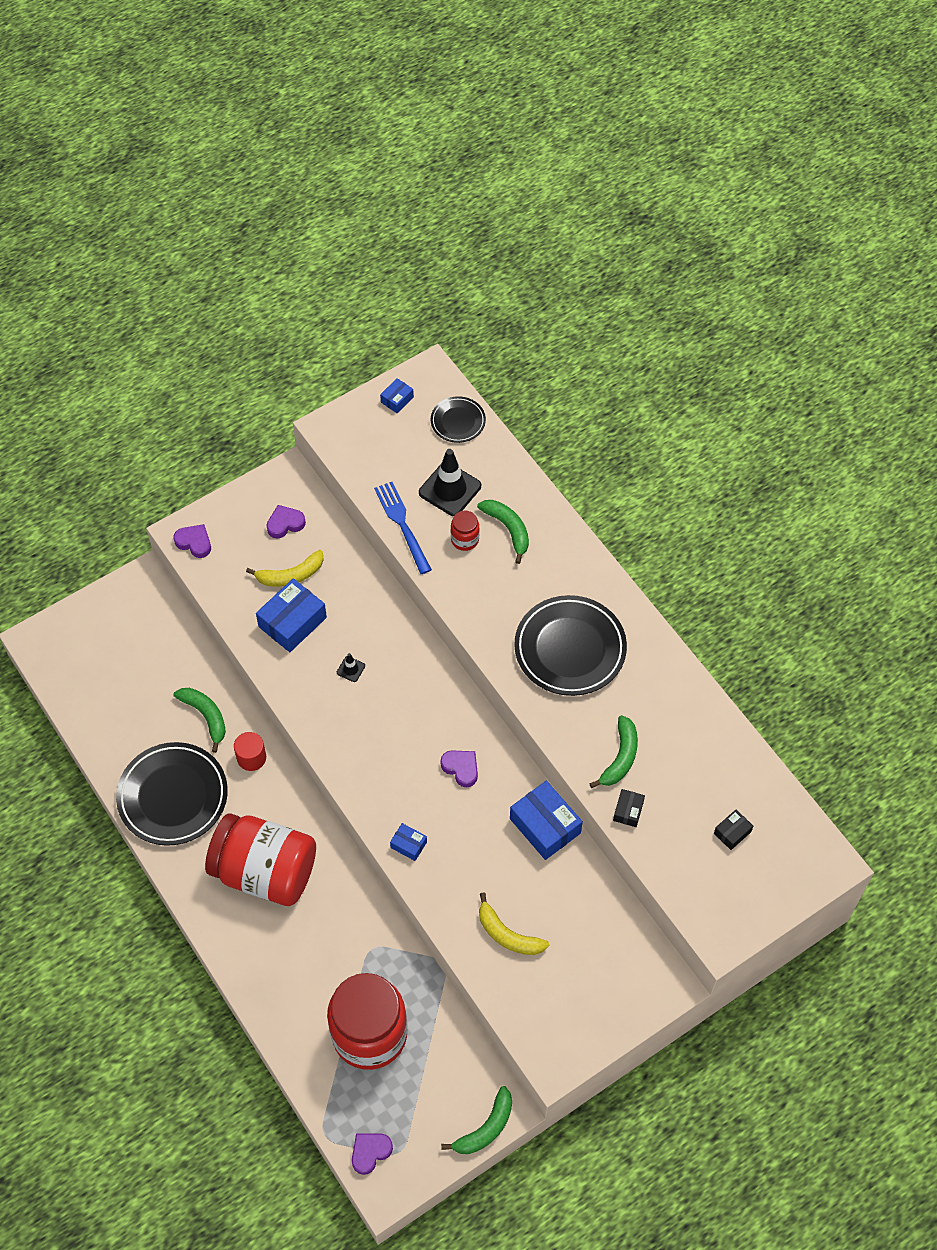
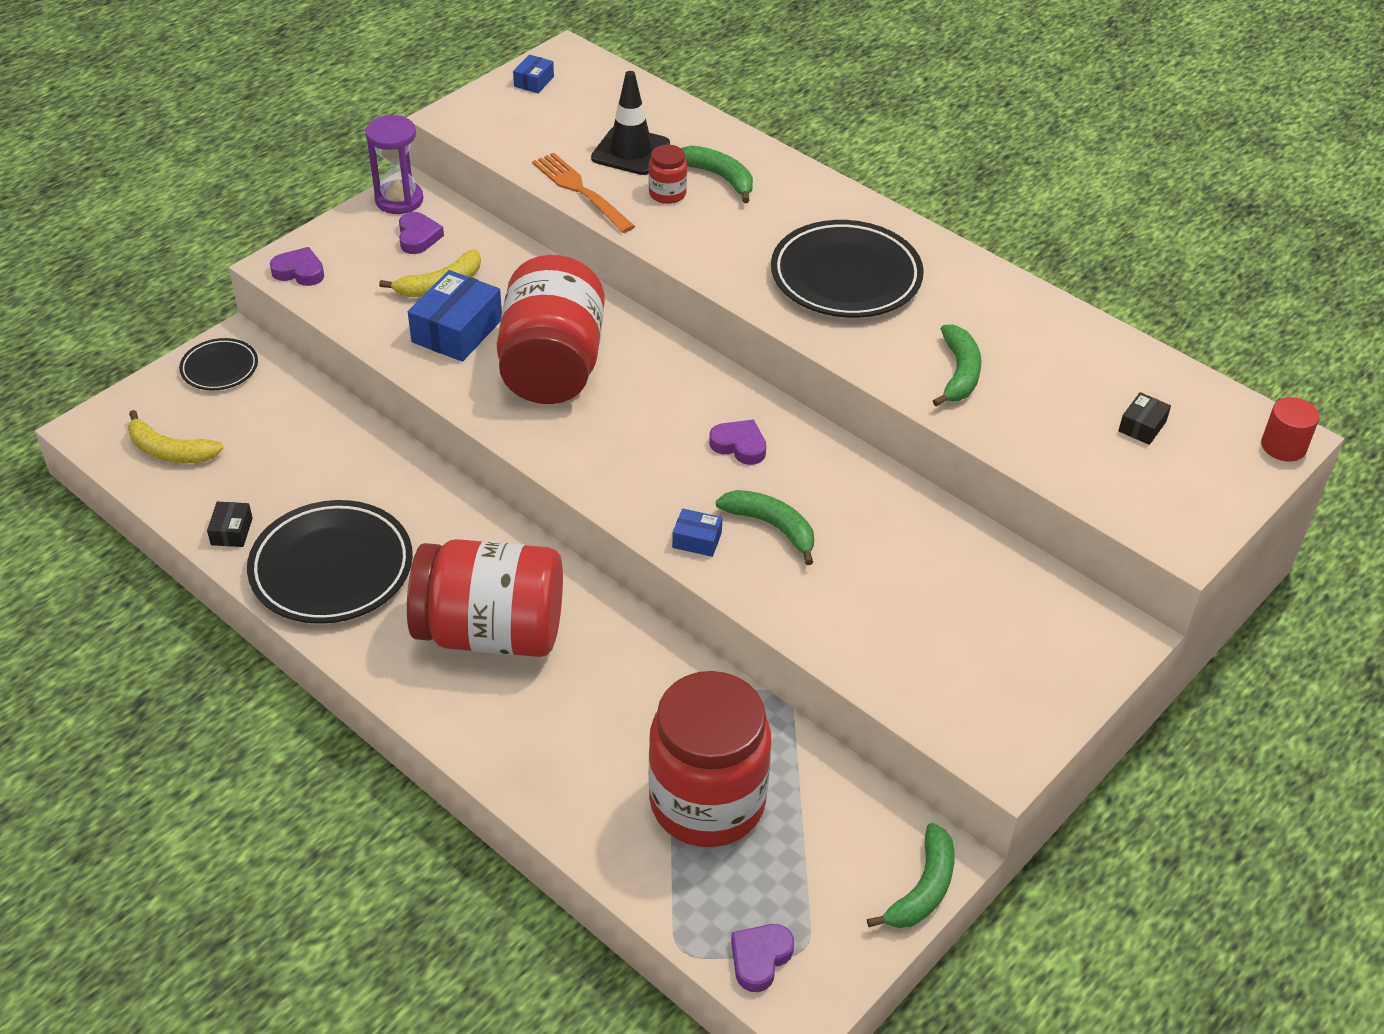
camera: 15 degrees left, 15 degrees down
green banana [174,688,226,753] -> green banana moved to [716,490,814,565]
red cylinder [234,732,266,771] -> red cylinder moved to [1261,397,1319,461]
purple heart [267,505,306,539] -> purple heart turned 120 degrees clockwise [399,212,444,254]
black traffic cone [337,653,365,682] -> red jar [497,255,605,404]
blue fork [374,482,432,574] -> orange fork [532,153,635,233]
black plate [431,396,486,443] -> black plate moved to [179,338,258,390]
yellow banana [479,892,549,955] -> yellow banana moved to [128,410,224,463]
blue box [510,781,583,860] -> none
black box [613,789,645,827] -> black box moved to [207,502,253,547]
none -> purple hourglass [365,115,423,214]

